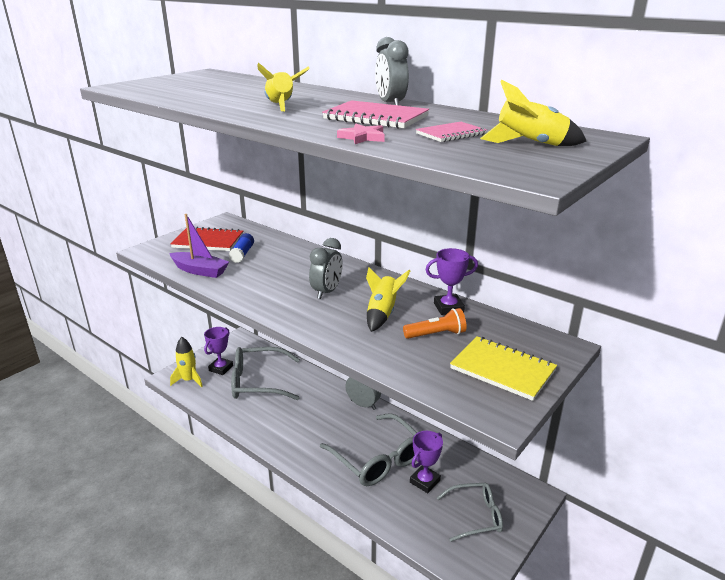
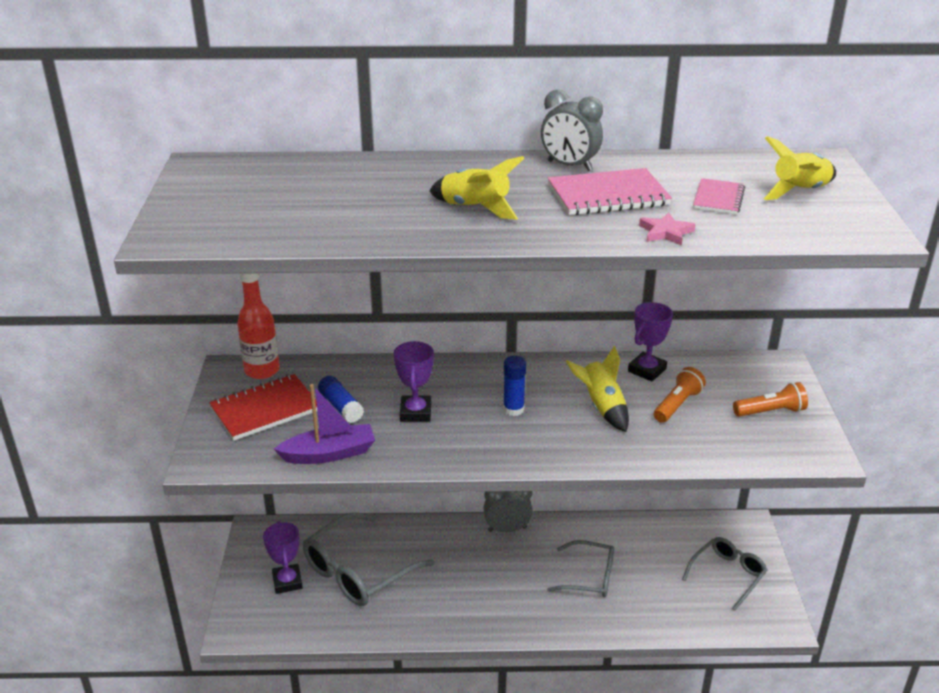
camera: 40 degrees left, 5 degrees up
yellow rocket [170,337,203,387] -> none
grey clock [309,238,343,299] -> blue glue stick [503,356,526,416]
grey glasses [320,413,417,486] -> grey glasses [547,540,614,597], size x0.62
purple trophy [410,431,443,493] -> purple trophy moved to [394,341,434,422]
yellow notebook [450,336,557,401] -> orange flashlight [733,382,808,417]
none -> red bottle [237,273,280,379]

